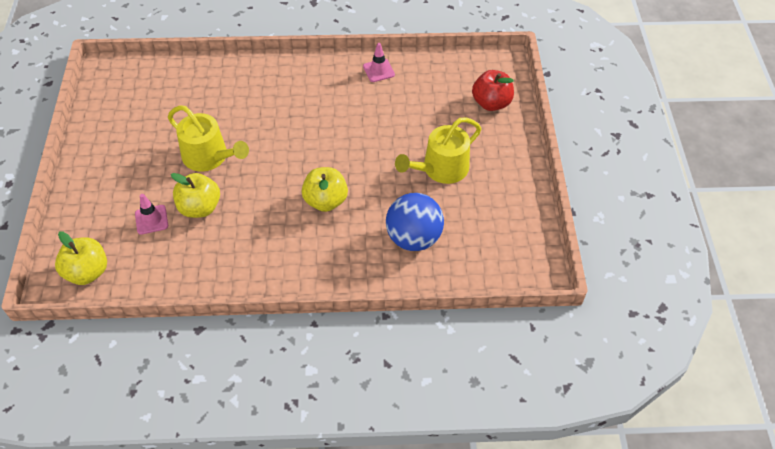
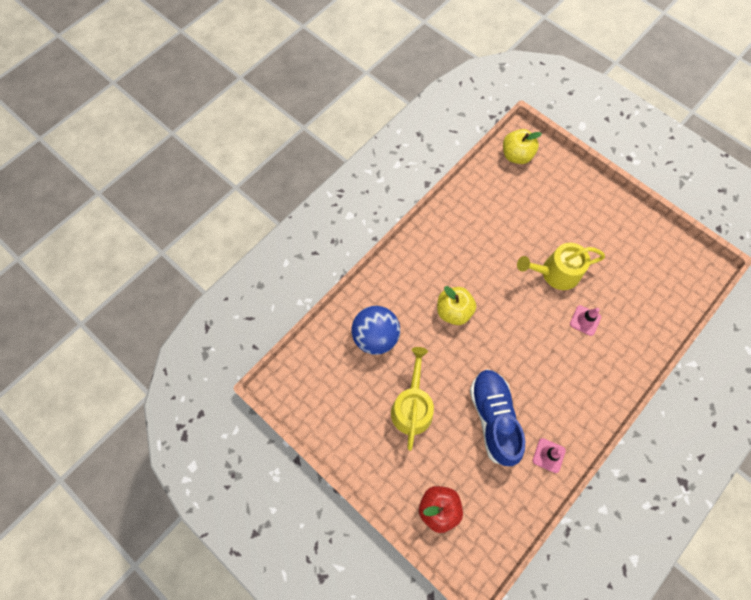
camera: 135 degrees right, 15 degrees up
pink traffic cone [135,194,168,235] -> pink traffic cone moved to [570,305,601,336]
yellow apple [171,173,220,218] -> none
none -> blue shoe [470,369,525,467]

